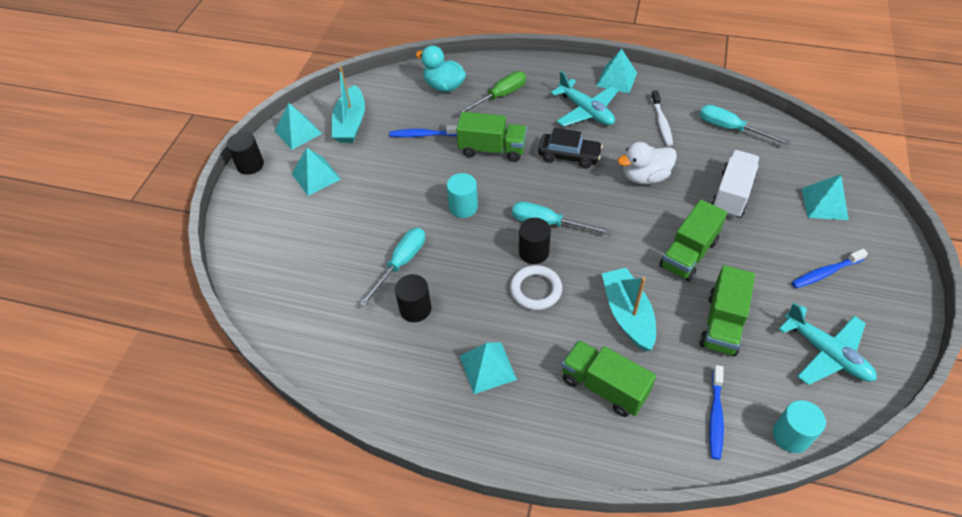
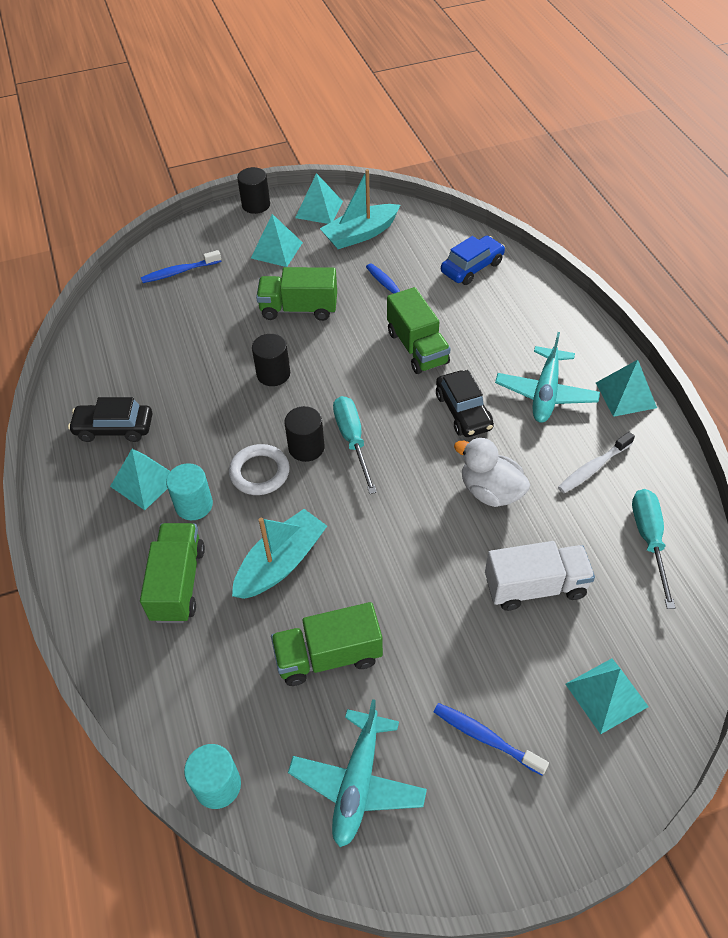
camera: 55 degrees right, 0 degrees up
turquoise screwdriver [359,228,425,307] -> none
black cylinder [395,274,431,322] -> black cylinder moved to [252,334,290,386]
turquoise duck [416,45,466,92] -> blue car [441,236,505,285]
turquoise cylinder [447,173,478,218] -> turquoise cylinder moved to [166,463,213,520]
green screwdriver [456,71,526,116] -> none
green truck [659,200,727,282] -> green truck moved to [256,267,337,321]
blue toothbrush [709,365,724,460] -> blue toothbrush moved to [141,250,221,283]
none -> black car [68,397,152,442]

